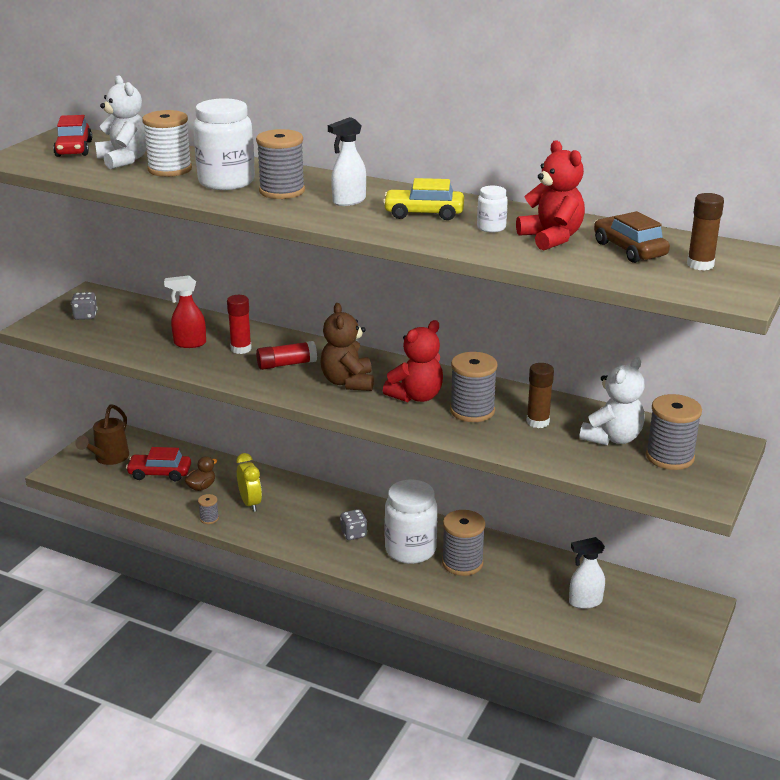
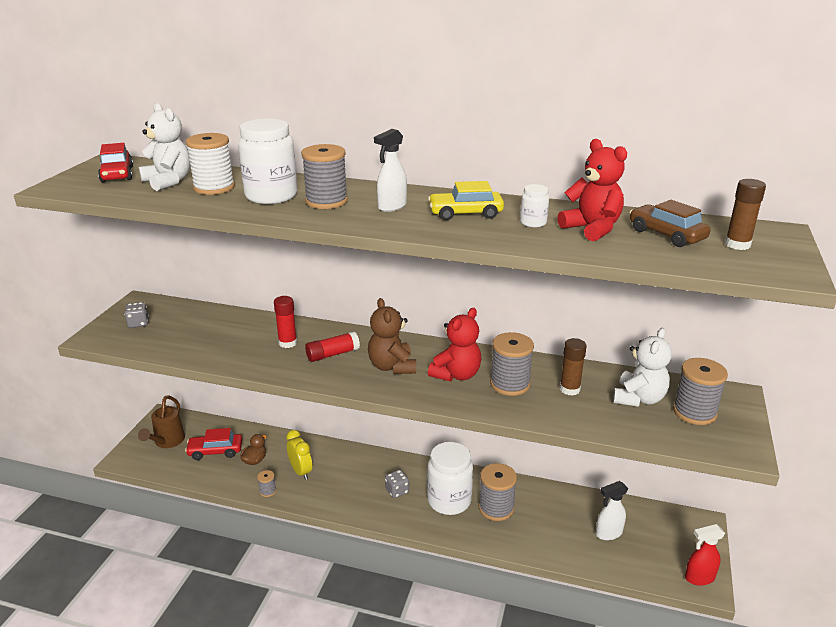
camera: 10 degrees left, 0 degrees up
red spray bottle [164,275,206,348] -> red spray bottle moved to [685,524,725,586]

